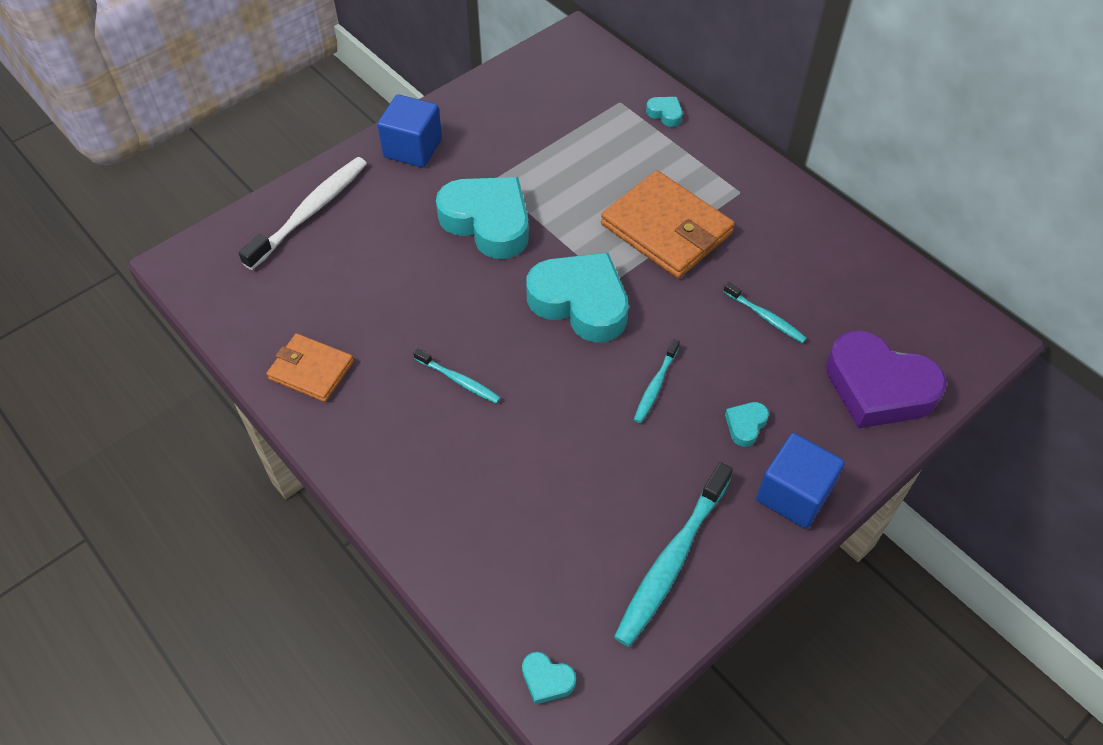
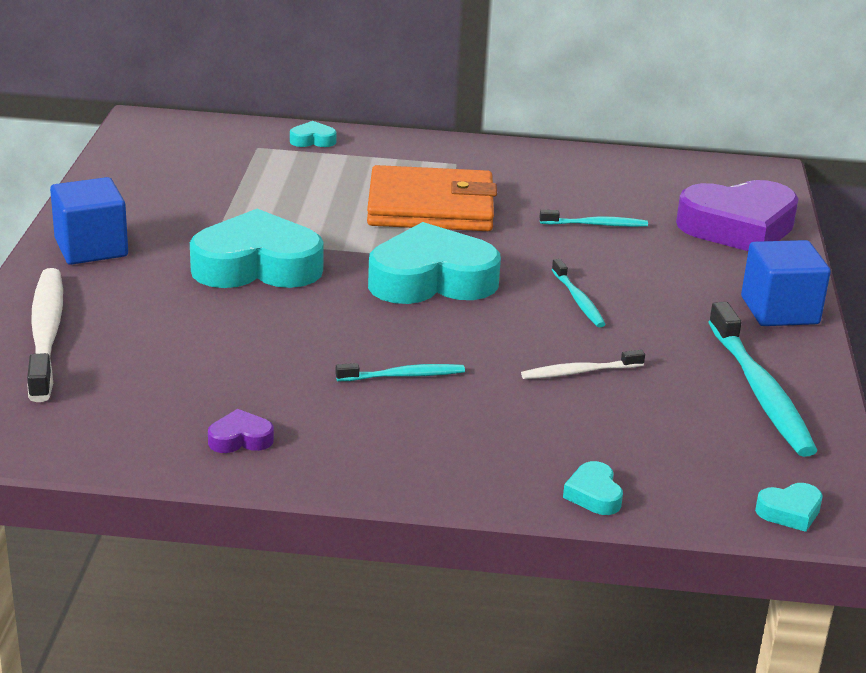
camera: 45 degrees left, 25 degrees down
orange wallet [266,333,354,402] -> purple heart [208,409,274,453]
turquoise heart [725,402,769,447] -> turquoise heart moved to [563,461,623,515]
none -> white toothbrush [521,350,645,379]

